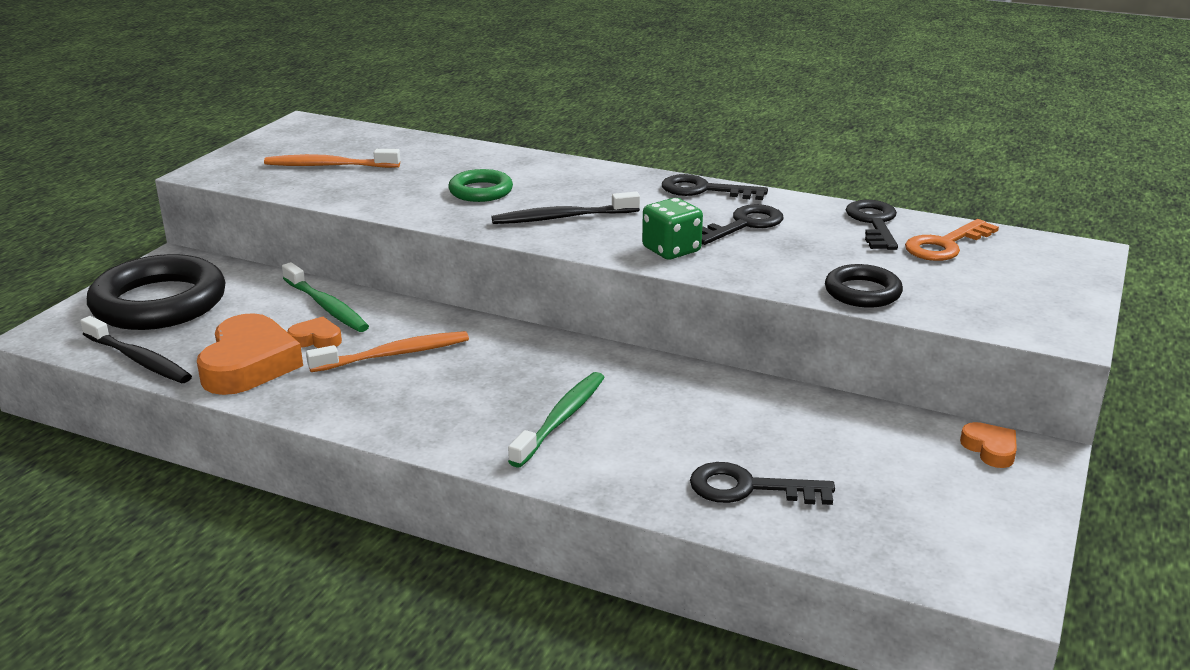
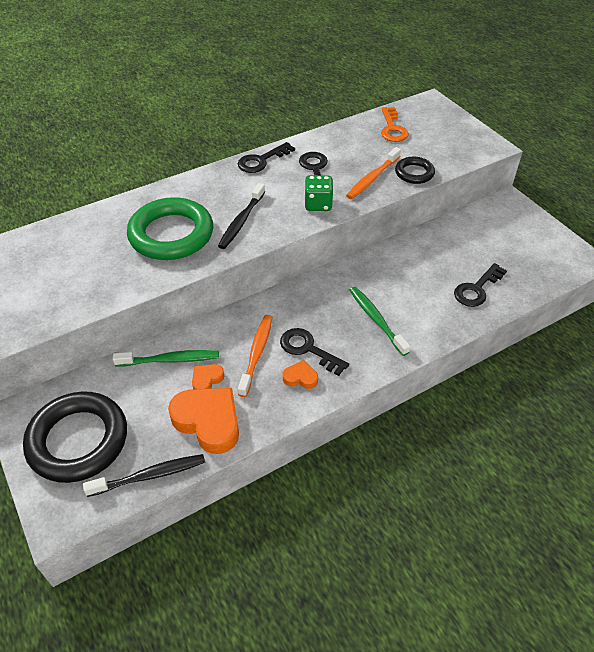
camera: 55 degrees left, 20 degrees up
orange toothbrush [264,149,400,168] -> orange toothbrush moved to [346,147,401,199]
green ring [448,169,513,202] -> green ring [127,197,213,260], size x1.96
black key [846,200,898,250] -> black key moved to [280,328,349,376]
orange heart [960,422,1017,468] -> orange heart moved to [283,360,318,389]

